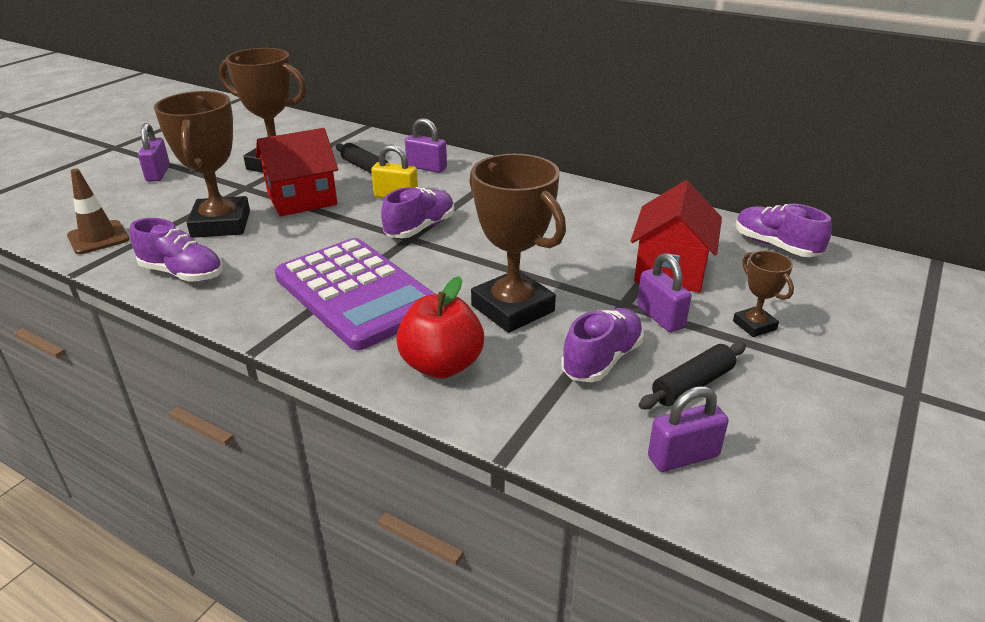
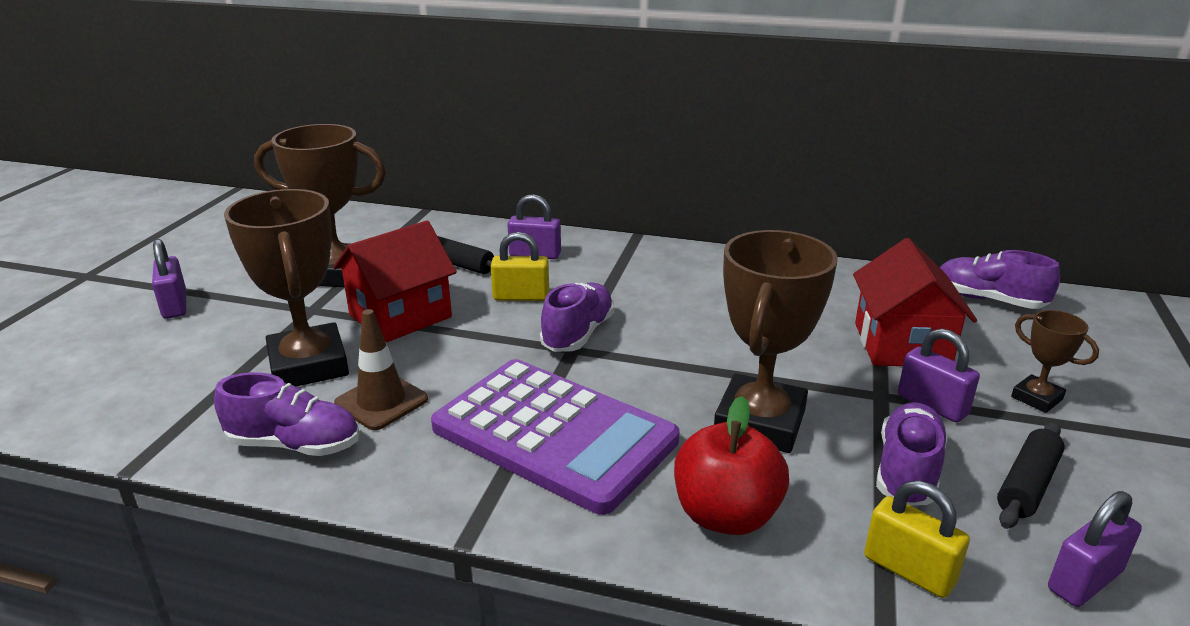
camera: 15 degrees left, 5 degrees down
brown traffic cone [67,169,129,254] -> brown traffic cone moved to [334,309,428,430]
brown trophy [469,154,566,333] -> brown trophy turned 75 degrees clockwise [714,230,838,453]
none -> yellow padlock [864,481,970,598]

